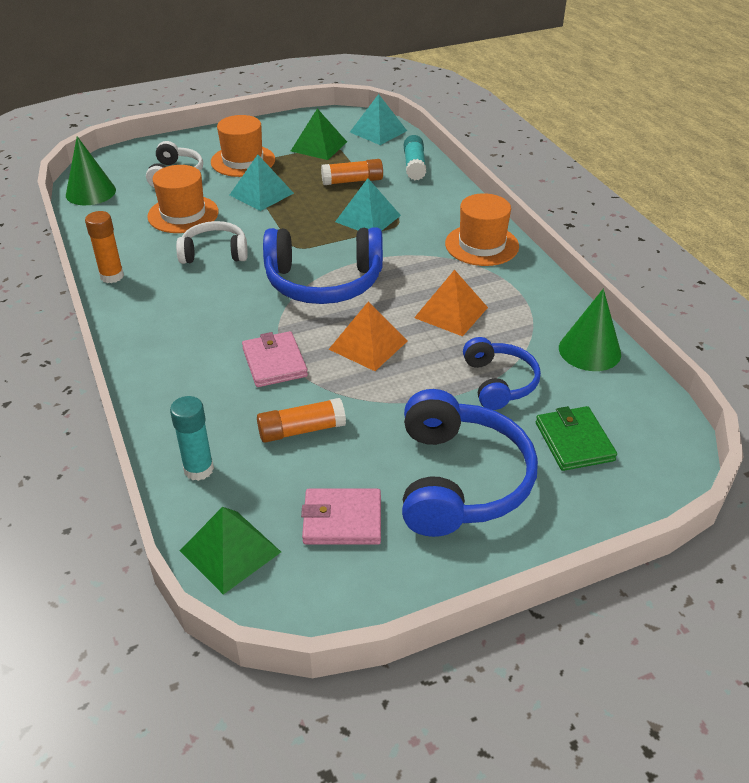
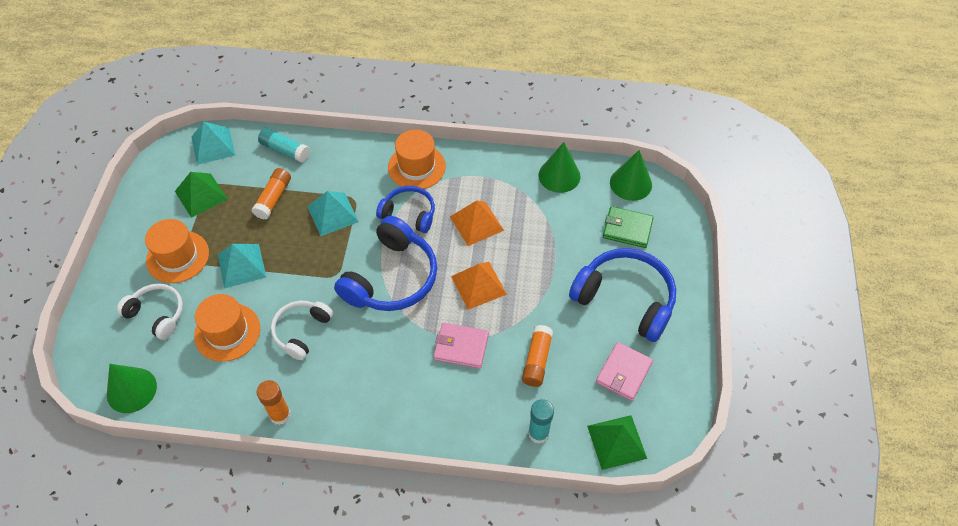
camera: 60 degrees left, 15 degrees up
blue headphones [463,337,541,410] -> blue headphones moved to [376,186,435,233]
none -> green cone [610,150,652,201]

